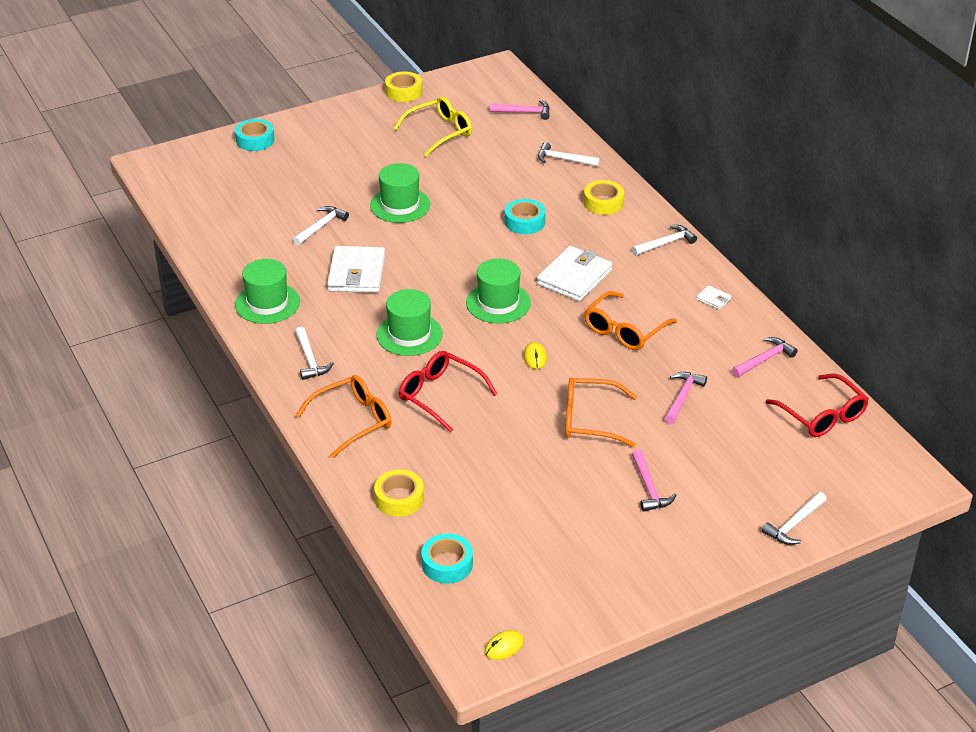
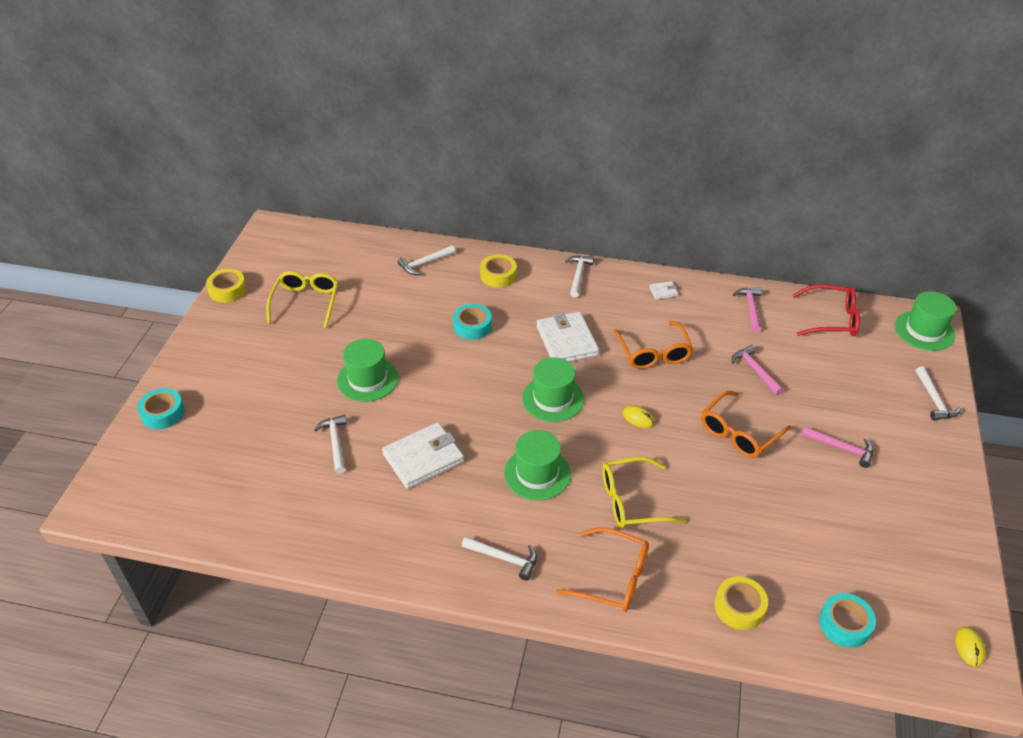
camera: 50 degrees left, 5 degrees up
green hat [235,259,300,324] -> green hat moved to [895,291,957,351]
orange glasses [296,375,392,458] -> orange glasses turned 105 degrees clockwise [556,527,649,612]
white wallet [327,246,385,293] -> white wallet turned 75 degrees counterclockwise [382,422,464,489]
red glasses [399,351,497,433] -> yellow glasses [602,457,686,528]
pink hammer [490,100,550,120] -> none

